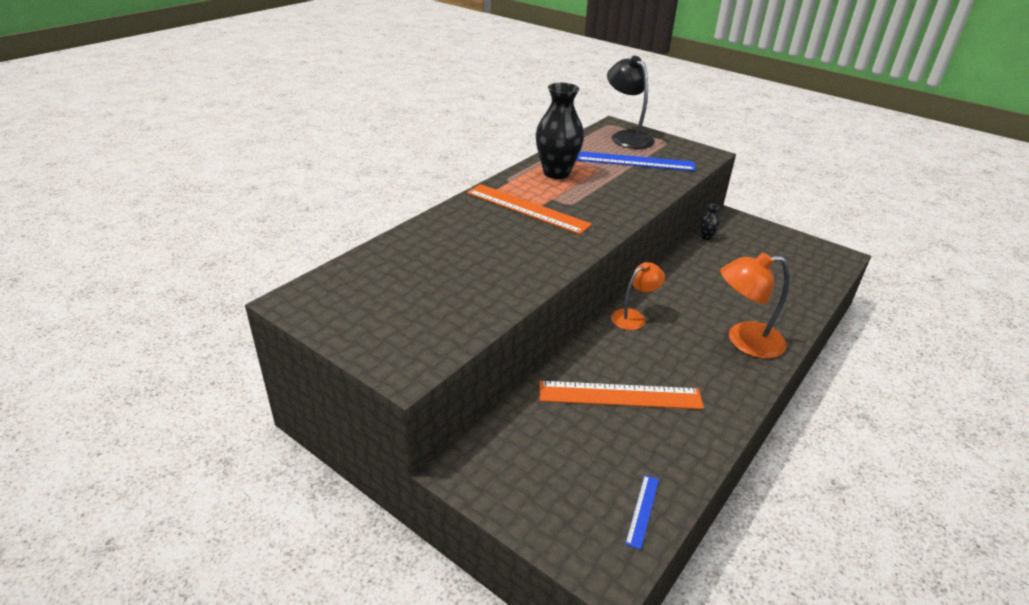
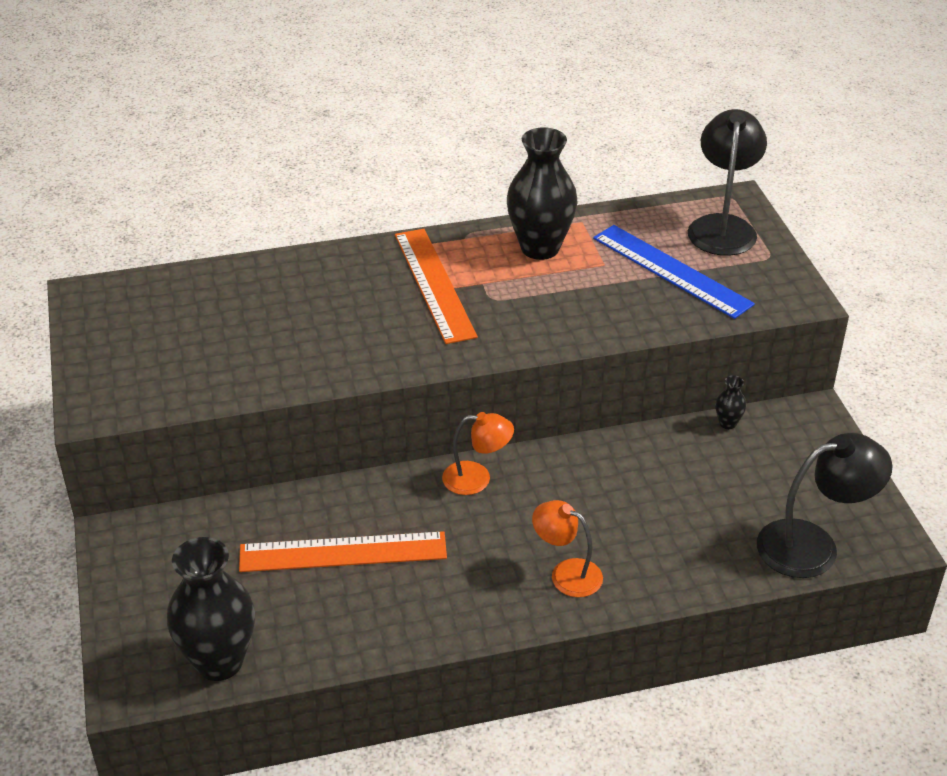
camera: 40 degrees right, 5 degrees up
orange ruler [540,381,704,409] -> orange ruler turned 45 degrees counterclockwise [239,531,447,572]
blue ruler [625,475,659,550] -> black vase [167,537,255,681]
orange lamp [720,253,790,359] -> orange lamp [532,500,603,597], size x0.63
none -> black lamp [757,433,893,578]

